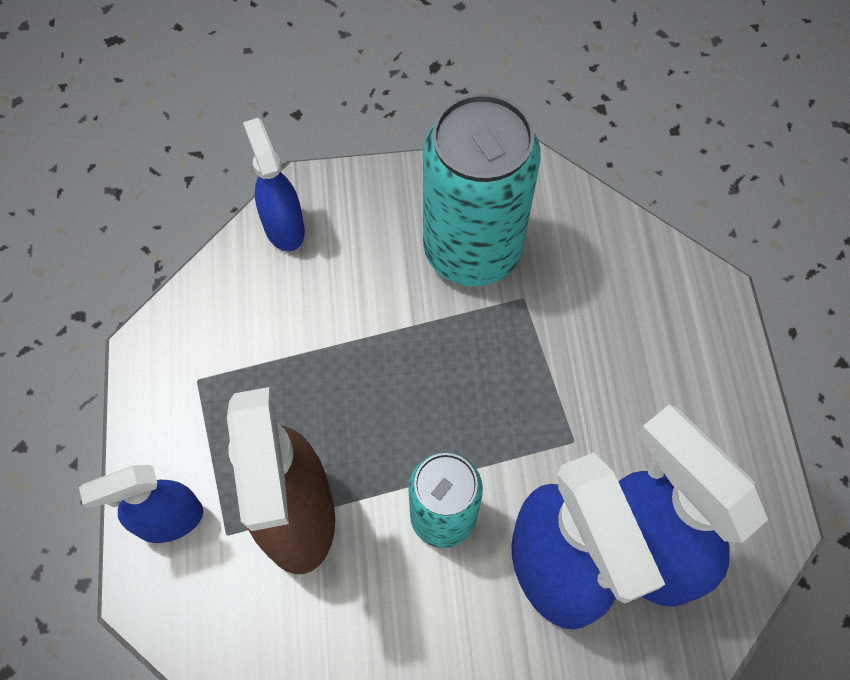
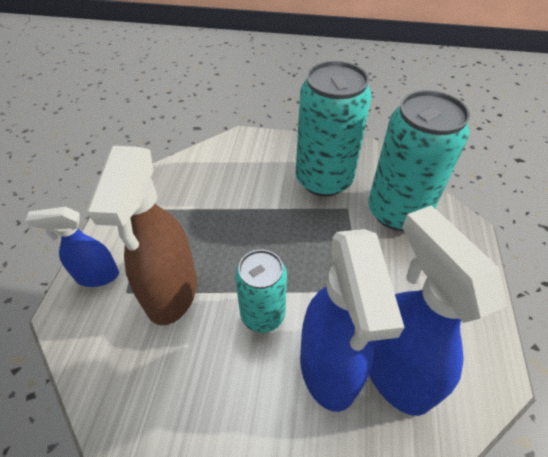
camera: 15 degrees right, 15 degrees down
blue spray bottle [243,118,305,252] -> none
none -> turquoise can [368,90,470,231]

